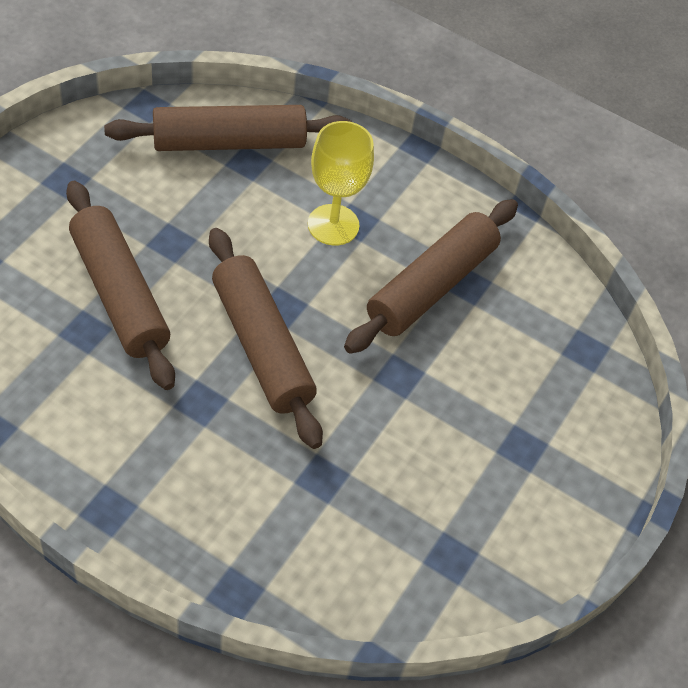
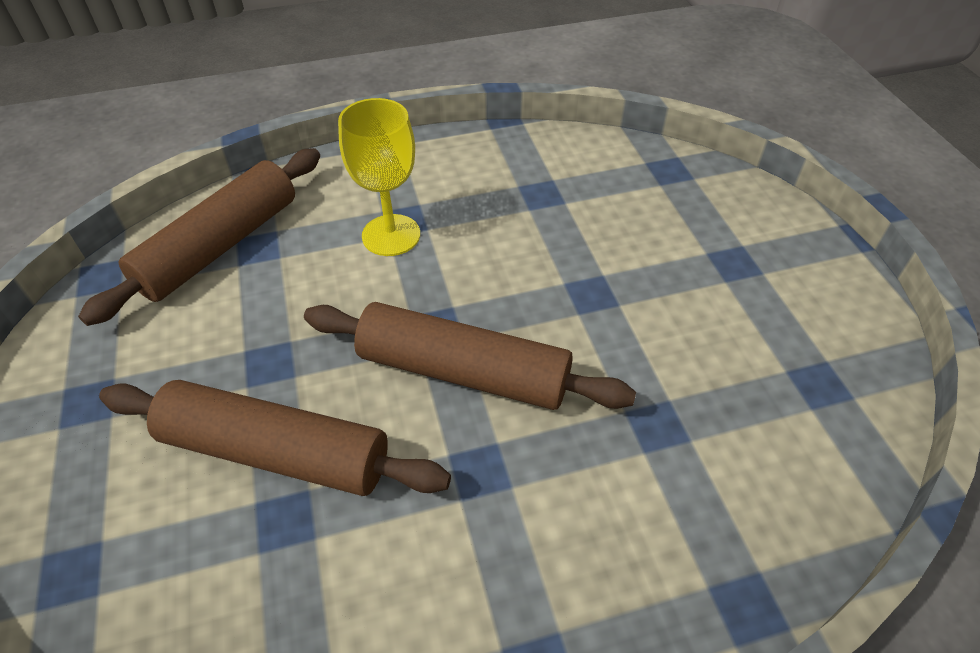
camera: 40 degrees left, 5 degrees down
brown rolling pin [344,199,518,354] -> none

